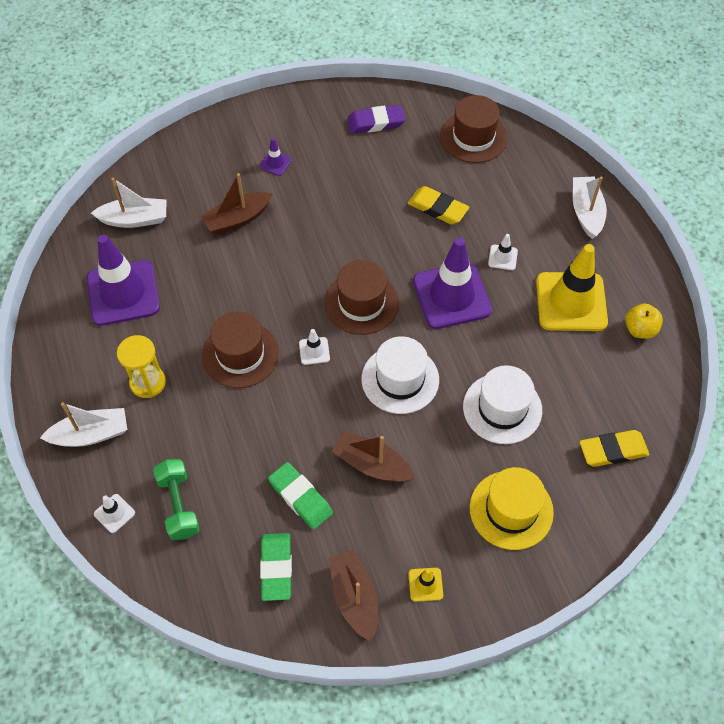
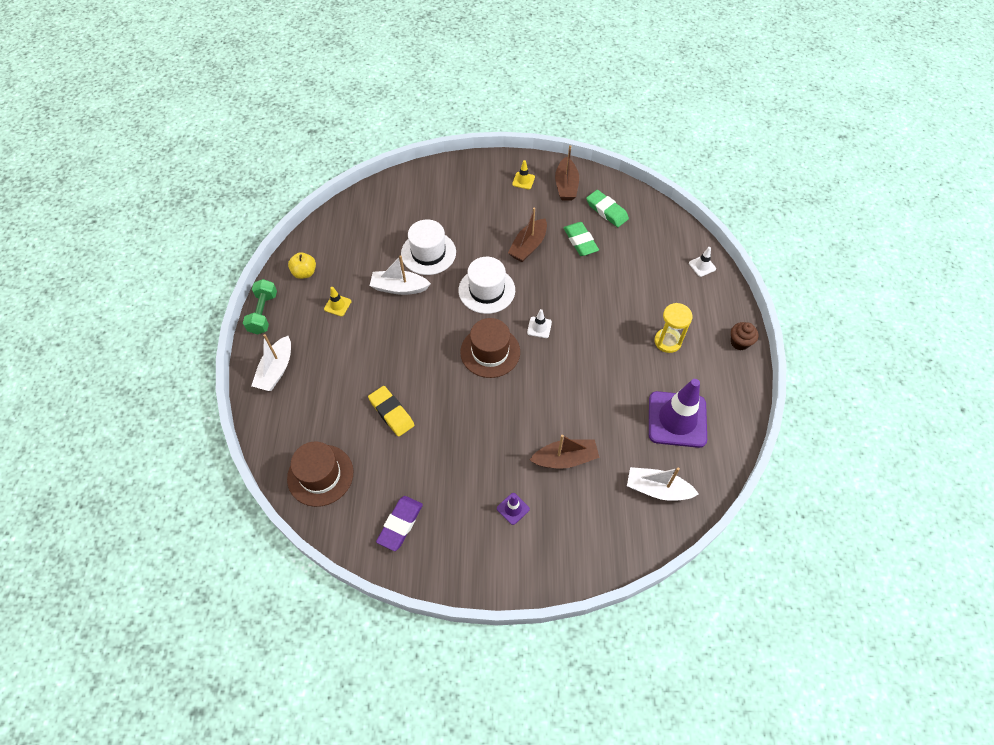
camera: 160 degrees left, 0 degrees up
white boat [40,402,127,447] -> white boat moved to [370,255,431,295]
green dumbbell [153,459,200,540] -> green dumbbell moved to [243,279,277,334]
brown hat [202,312,279,388] -> none
green eraser [260,533,292,601] -> green eraser turned 60 degrees counterclockwise [586,190,629,227]
brown boat [332,431,415,482] -> brown boat turned 75 degrees clockwise [508,208,547,262]
purple eraser [347,105,405,134] -> purple eraser turned 75 degrees counterclockwise [376,496,423,551]
purple traffic cone [413,238,492,329] -> none
yellow hat [470,467,554,550] -> none
white traffic cone [488,234,518,270] -> none
yellow traffic cone [536,244,608,331] -> yellow traffic cone [324,287,351,316], size x0.42
yellow eraser [580,430,649,467] -> none
none -> brown cupcake [731,322,758,350]

